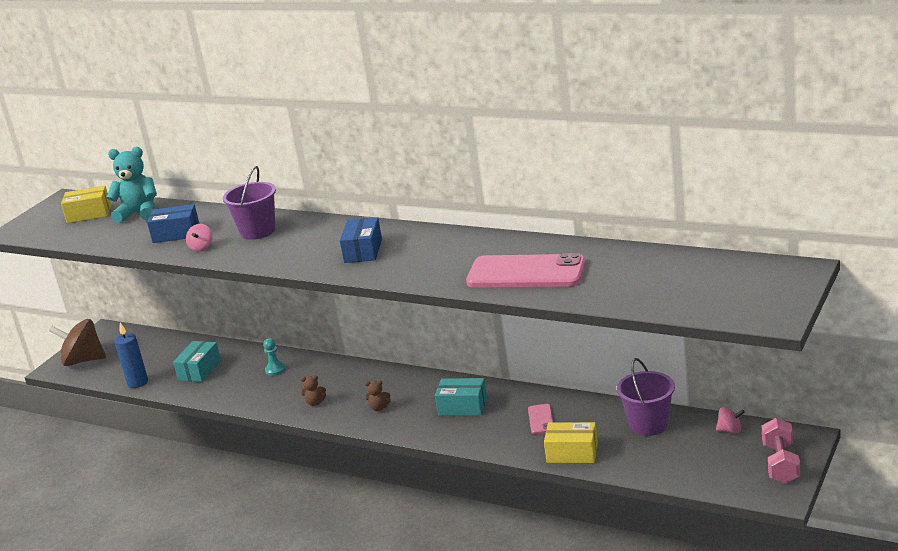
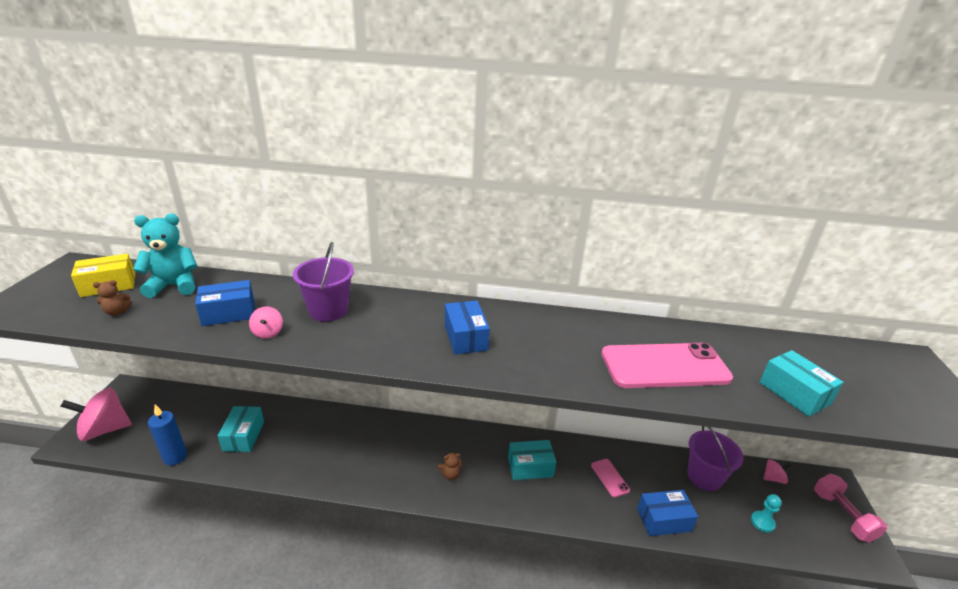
camera: 25 degrees left, 5 degrees up
brown spinning top [49,319,106,366] -> pink spinning top [60,388,132,441]
turquoise pawn [263,338,286,376] -> turquoise pawn moved to [751,494,782,533]
brown teddy bear [301,375,326,406] -> brown teddy bear moved to [93,280,132,315]
yellow box [544,422,598,463] -> blue box [637,490,698,536]
none -> turquoise box [760,350,844,417]

